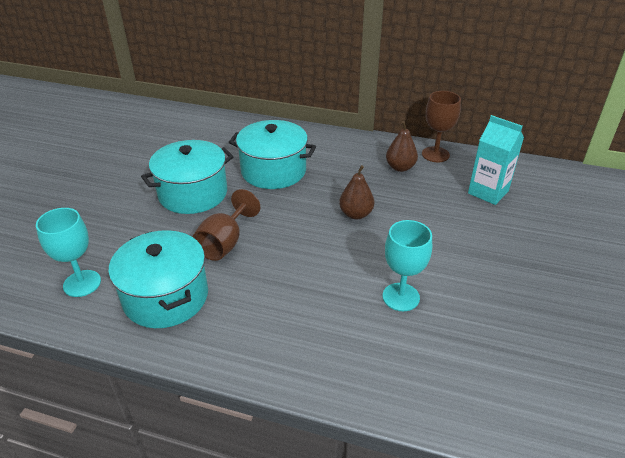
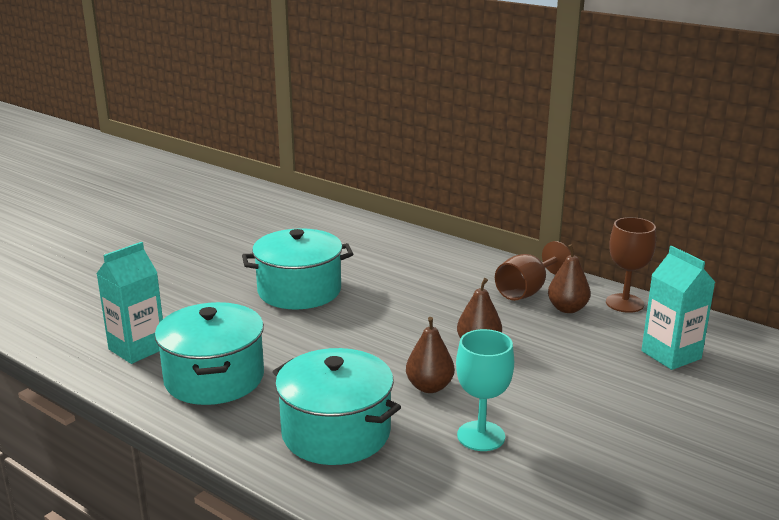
camera: 20 degrees right, 15 degrees down
turquoise goblet [36,208,101,297] -> turquoise carton [96,242,163,364]
brown goblet [193,189,260,261] -> brown goblet moved to [495,241,571,301]
turquoise pot [229,120,316,189] -> turquoise pot moved to [273,348,401,465]
none -> brown pear [406,317,454,393]

